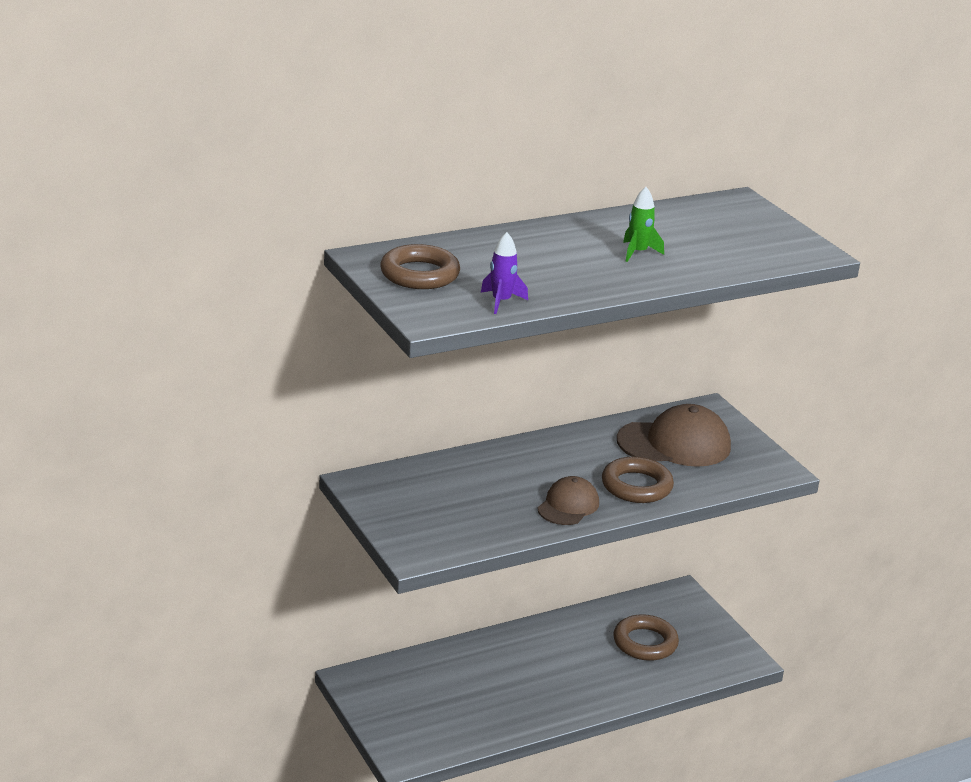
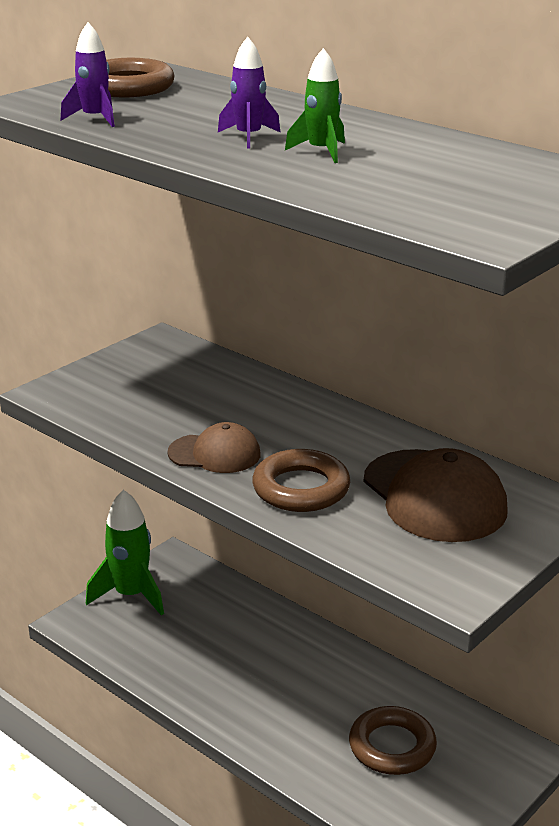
camera: 70 degrees right, 0 degrees up
none -> green rocket [86,489,164,615]
none -> purple rocket [218,37,280,149]

